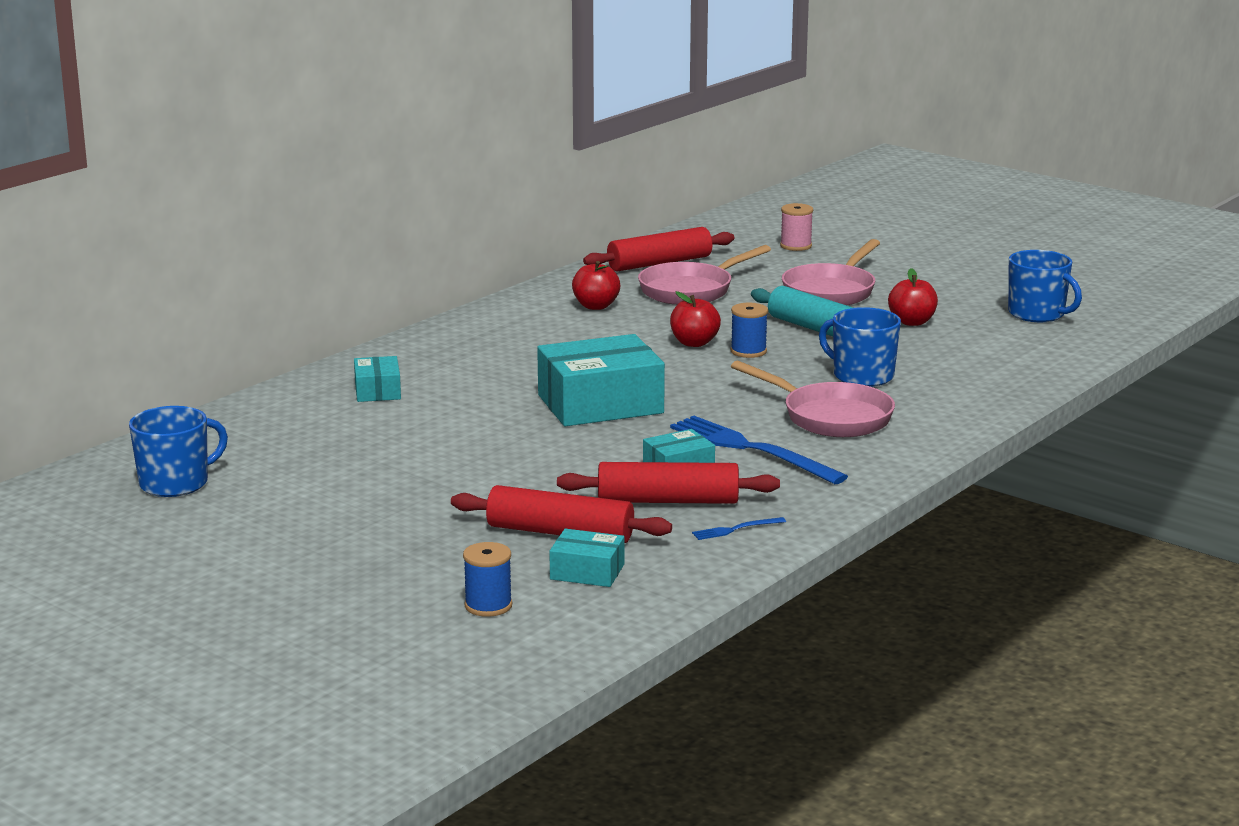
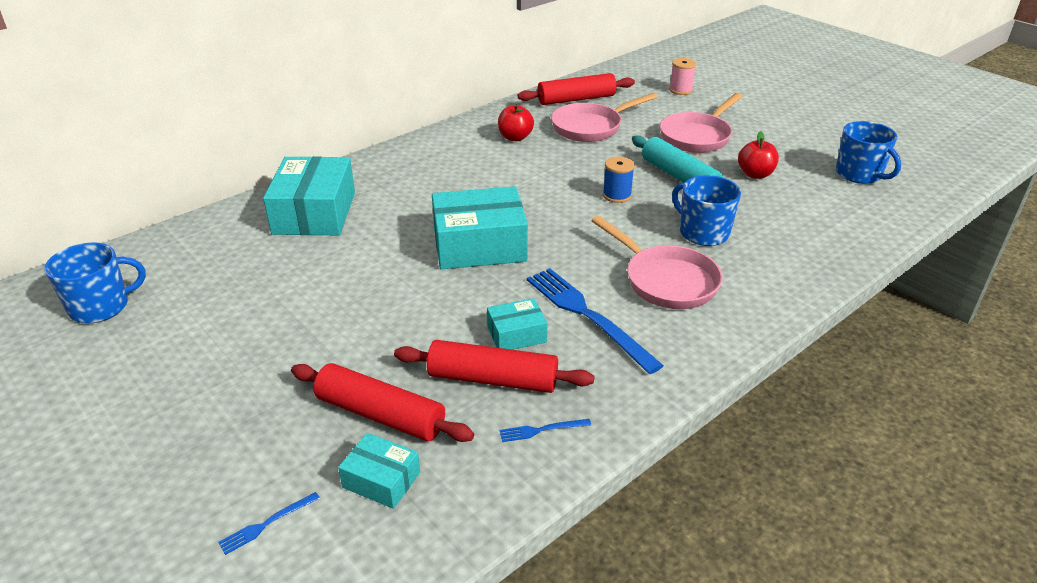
camera: 10 degrees right, 15 degrees up
turquoise box [354,356,401,402] -> turquoise box [263,156,355,235], size x1.98
blue spool [463,542,512,617] -> blue fork [218,492,320,555]
red apple [670,291,721,347] -> none

